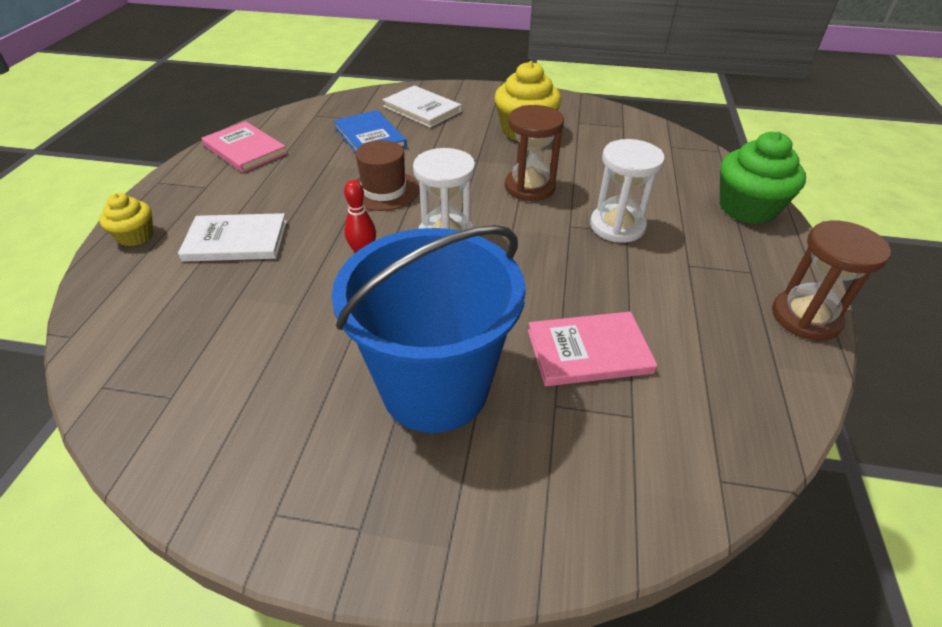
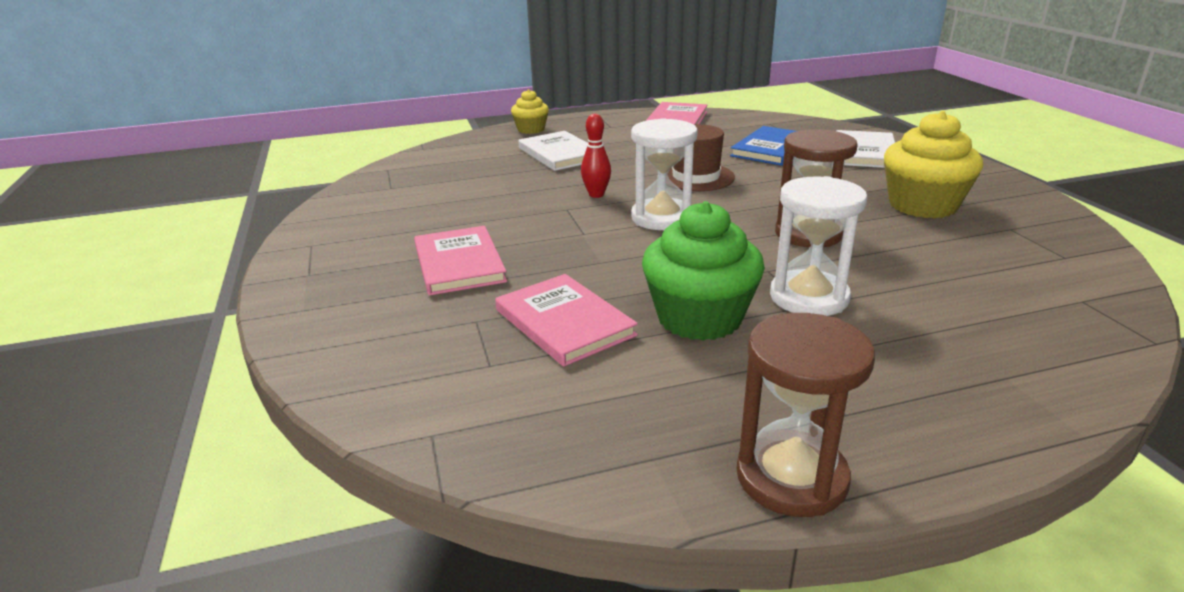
camera: 65 degrees right, 15 degrees down
blue bucket [332,225,526,433] -> pink book [414,226,507,295]
green cupcake [720,132,806,224] -> green cupcake moved to [642,201,765,341]

